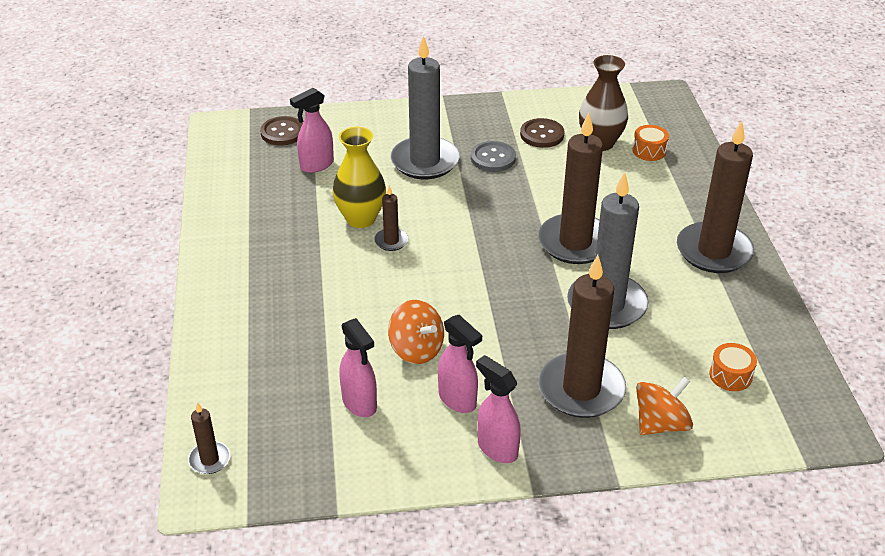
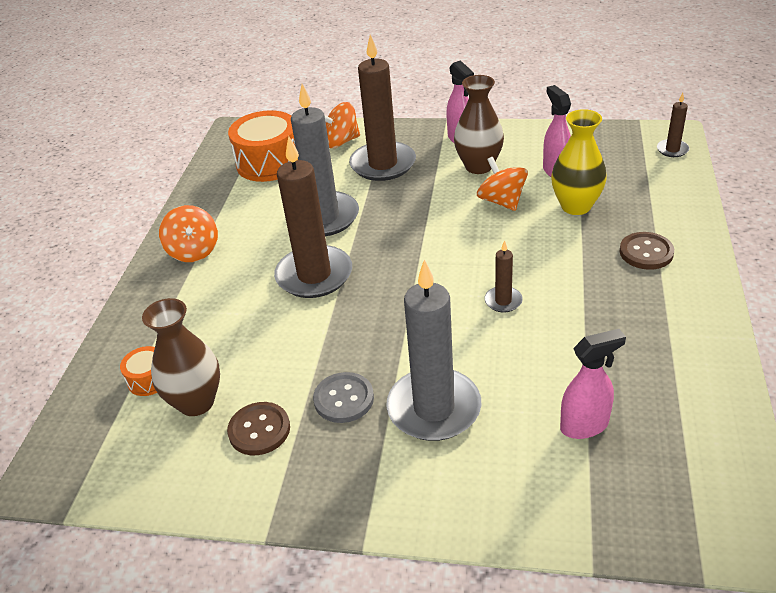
camera: 160 degrees left, 0 degrees up
brown button [260,116,303,145] -> brown button moved to [619,232,674,270]
yellow vase [332,127,386,228] -> yellow vase moved to [551,109,607,215]
pink spray bottle [438,315,482,413] -> brown vase [454,75,504,174]
brown candle [677,121,754,273] -> orange spinning top [159,205,218,262]
orange drum [709,343,757,391] -> orange drum [228,110,298,182], size x2.08

